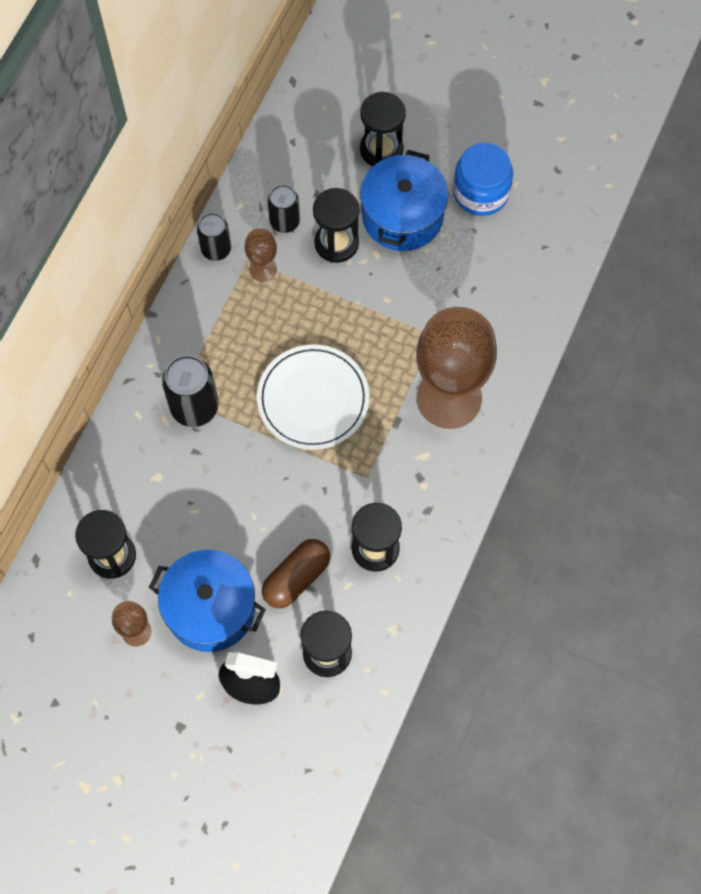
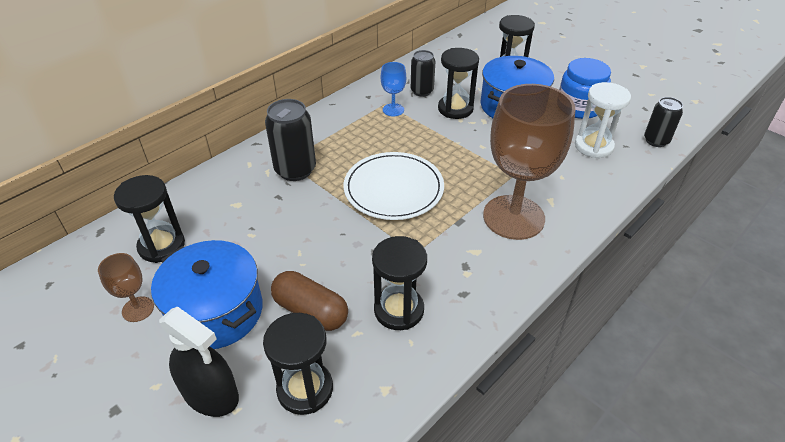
camera: 20 degrees right, 25 degrees down
black can [197,213,231,261] -> black can moved to [644,97,683,147]
brown goblet [245,228,277,282] -> blue goblet [381,62,406,116]
brown capsule [262,539,330,608] -> brown capsule turned 60 degrees clockwise [271,271,348,331]
none -> white hourglass [575,82,631,158]

